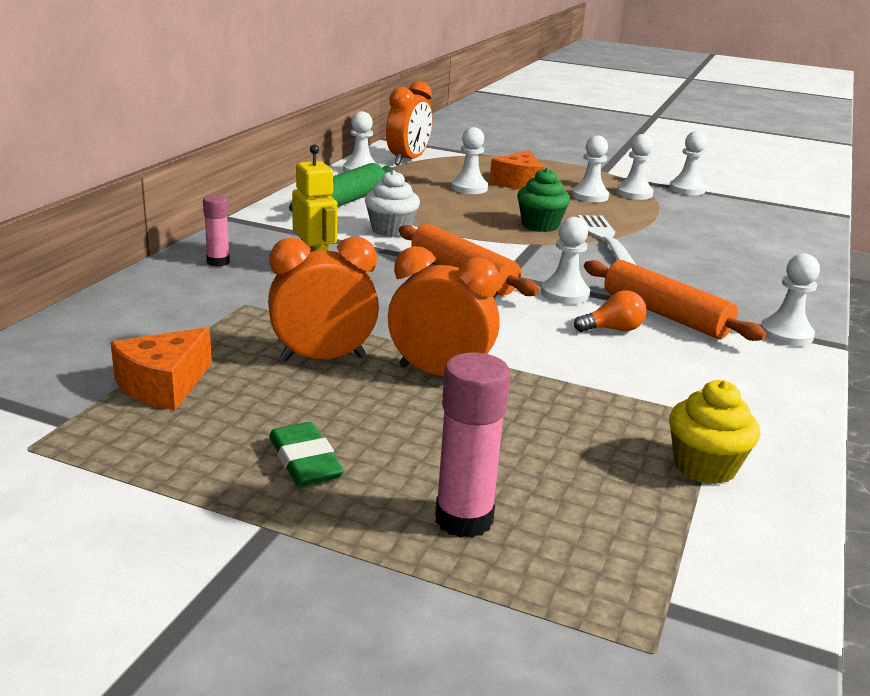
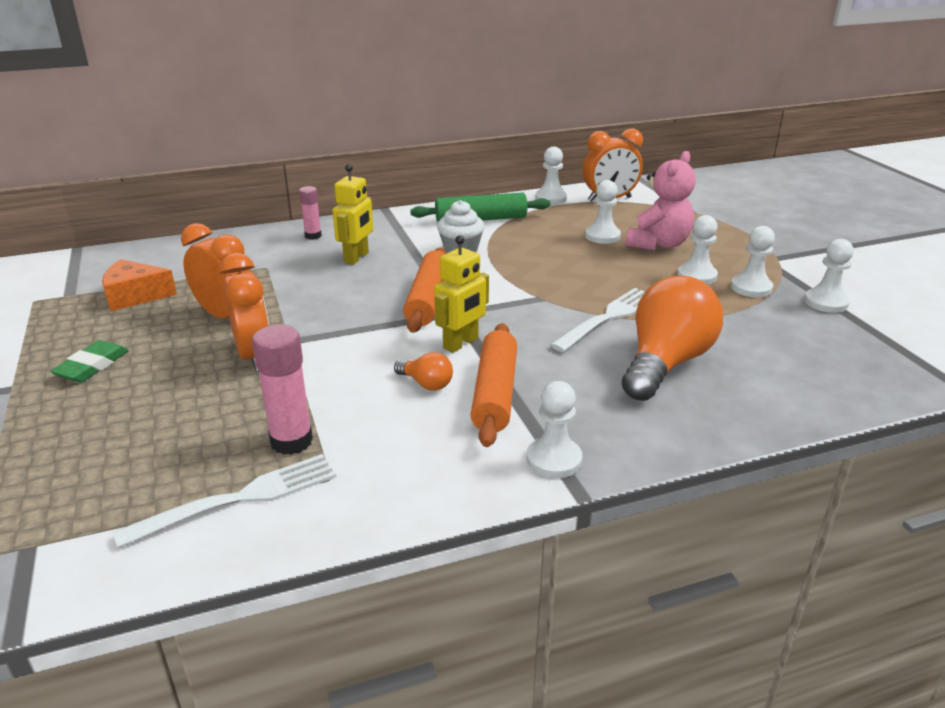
camera: 50 degrees right, 5 degrees up
pink glue stick [435,352,510,538] -> pink glue stick moved to [252,325,313,455]
orange cheese [489,151,543,190] -> pink teddy bear [626,151,696,251]
green cupcake [517,168,570,232] -> none
white pawn [541,217,590,304] -> yellow robot [434,235,489,353]
yellow cupcake [669,380,760,484] -> white fork [113,454,337,548]
none -> orange light bulb [622,276,723,401]

